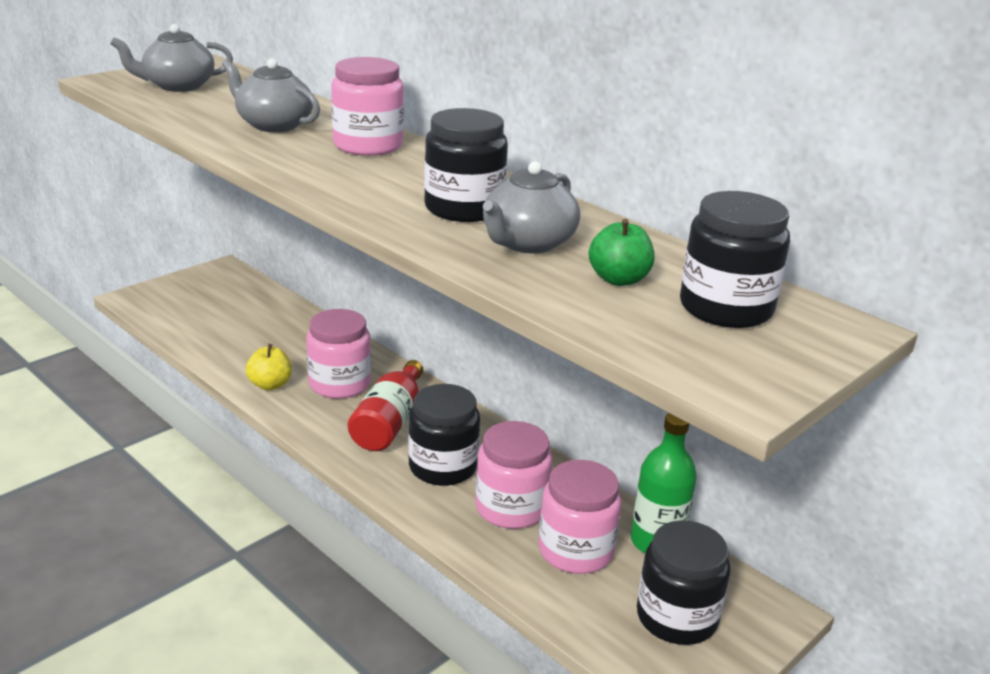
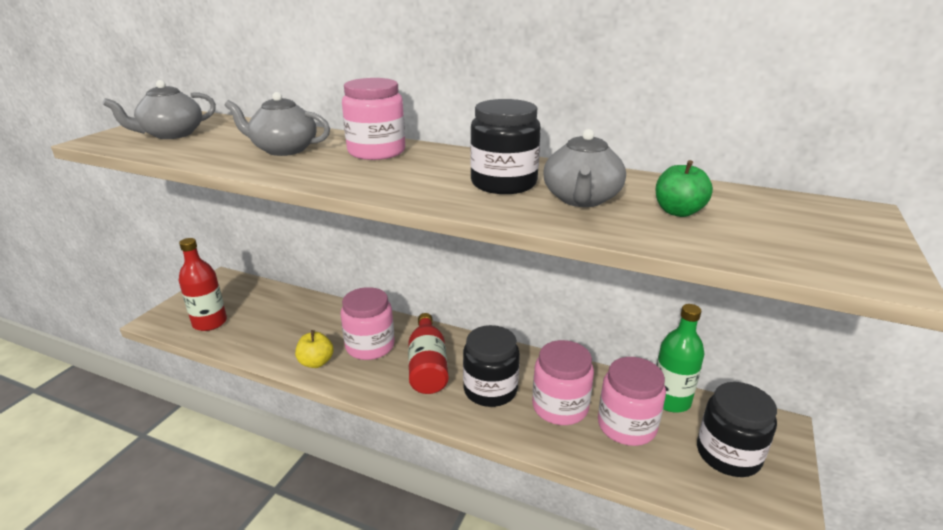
camera: 20 degrees left, 0 degrees up
black jar [680,191,790,328] -> none
none -> red bottle [179,238,227,331]

